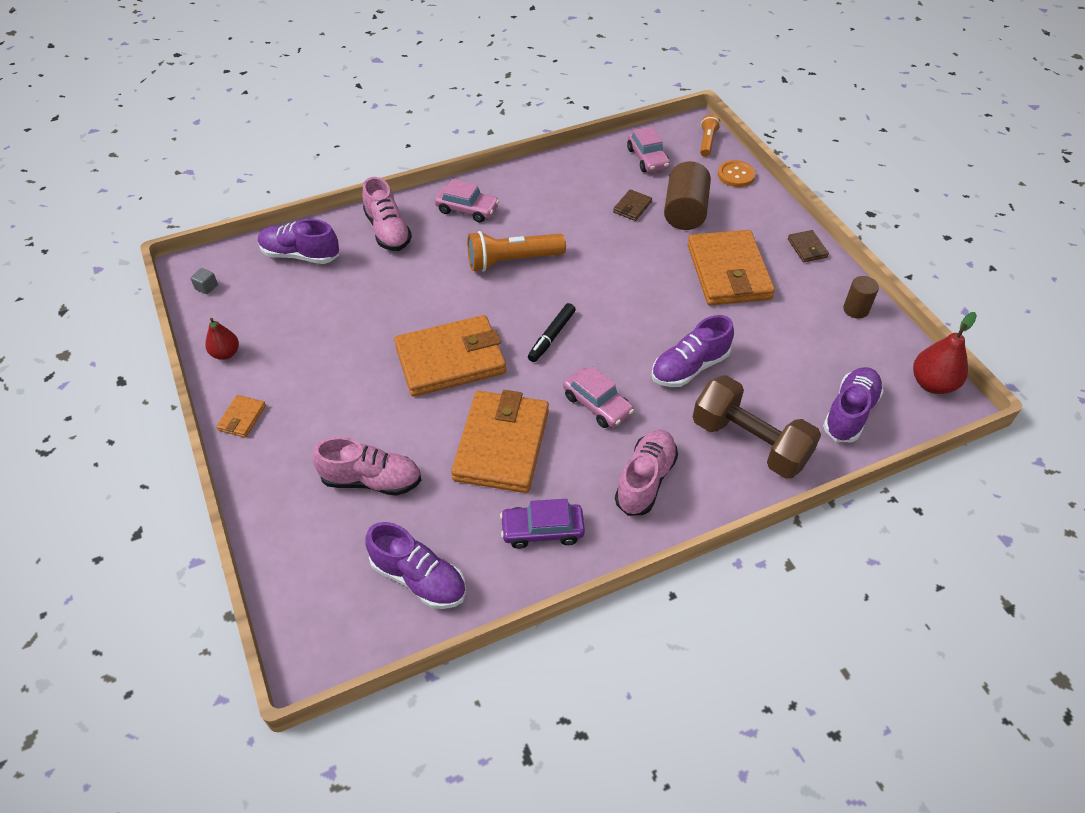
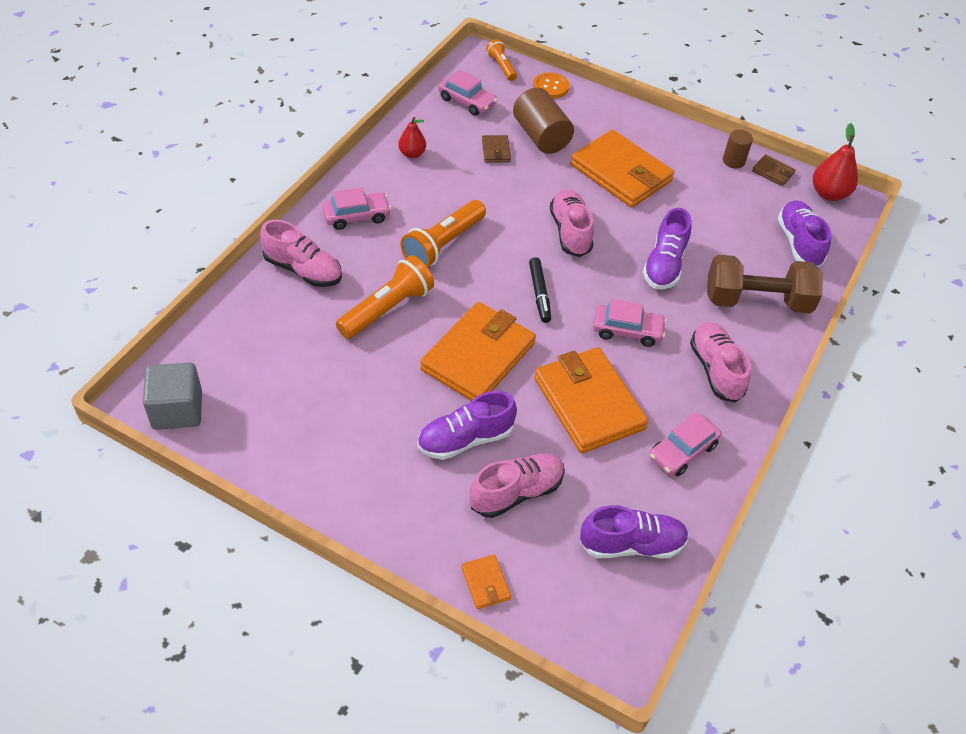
camera: 40 degrees left, 0 degrees up
grey cube [190,268,218,294] -> grey cube [143,362,202,430], size x2.41
red pear [205,318,239,360] -> red pear moved to [398,117,426,158]
orange wallet [216,395,266,438] -> orange wallet moved to [461,555,511,609]
purple shoe [258,219,339,264] -> purple shoe moved to [417,391,517,460]
purple car [500,499,585,549] -> pink car [649,412,722,476]
brown wallet [788,230,829,262] -> brown wallet moved to [752,154,796,186]
none -> orange flashlight [336,255,434,339]
none -> pink shoe [550,189,594,257]

